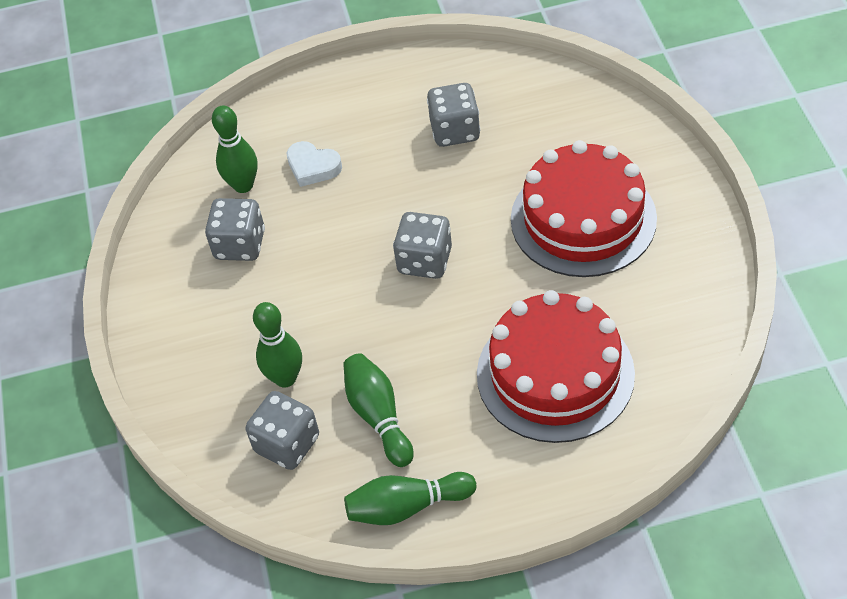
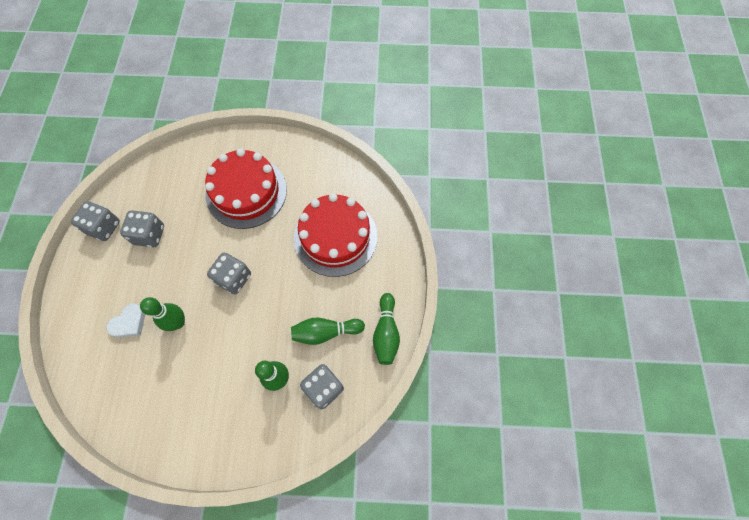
camera: 80 degrees left, 15 degrees up
grey dice [205,198,265,261] -> grey dice moved to [71,201,120,241]
green bowling pin [212,105,258,193] -> green bowling pin moved to [140,297,185,331]

